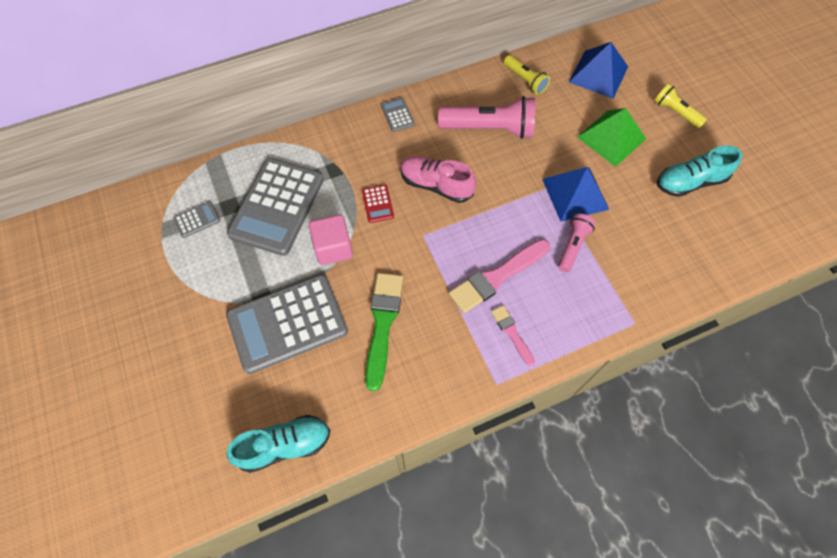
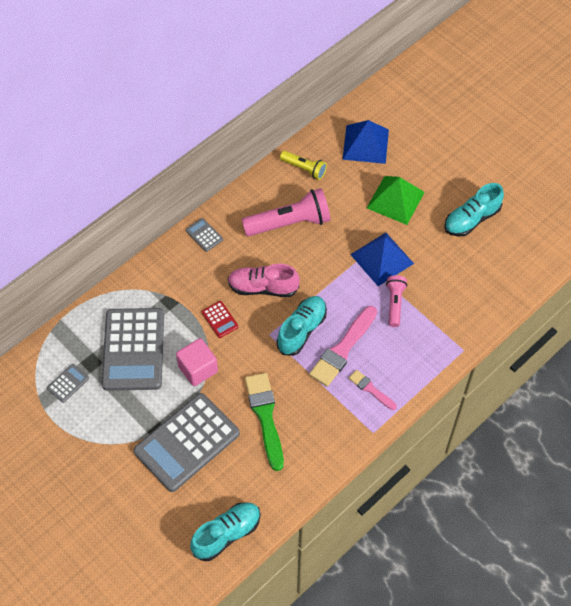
camera: 20 degrees left, 5 degrees down
yellow flashlight [654,84,707,128] -> none
none -> turquoise shoe [277,296,327,356]

